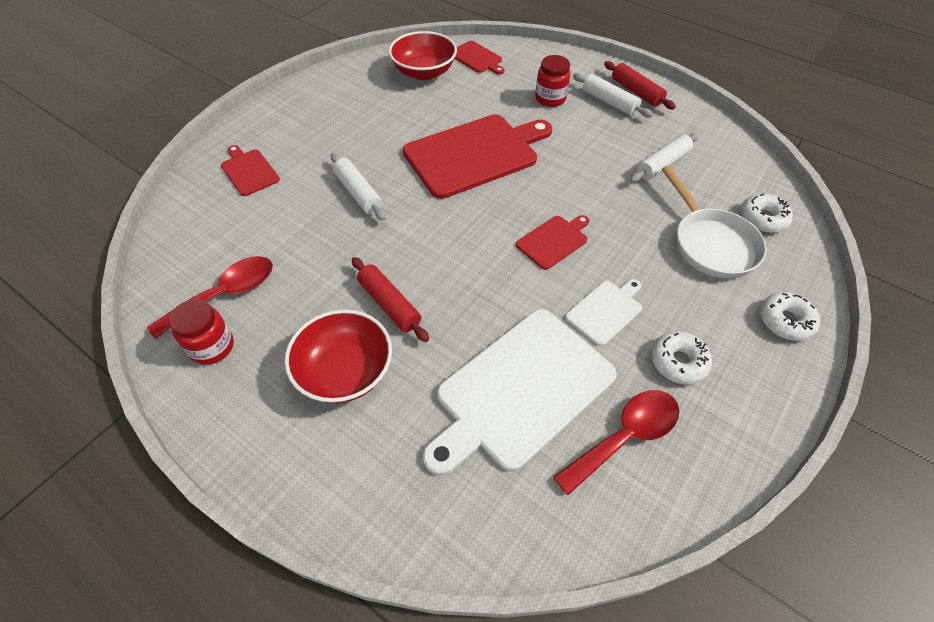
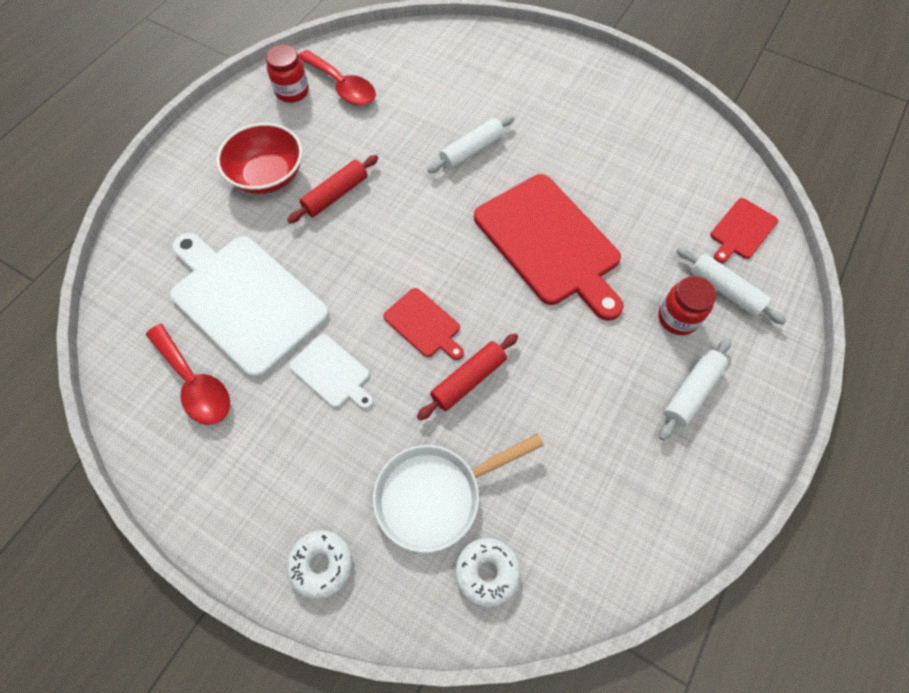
camera: 85 degrees right, 10 degrees up
red cutting board [221,145,280,196] -> none
red bowl [389,31,457,80] -> none
red rolling pin [604,61,676,109] -> red rolling pin moved to [417,333,518,420]
white rolling pin [630,133,699,182] -> white rolling pin moved to [677,247,787,325]
white donut [651,331,712,385] -> none

